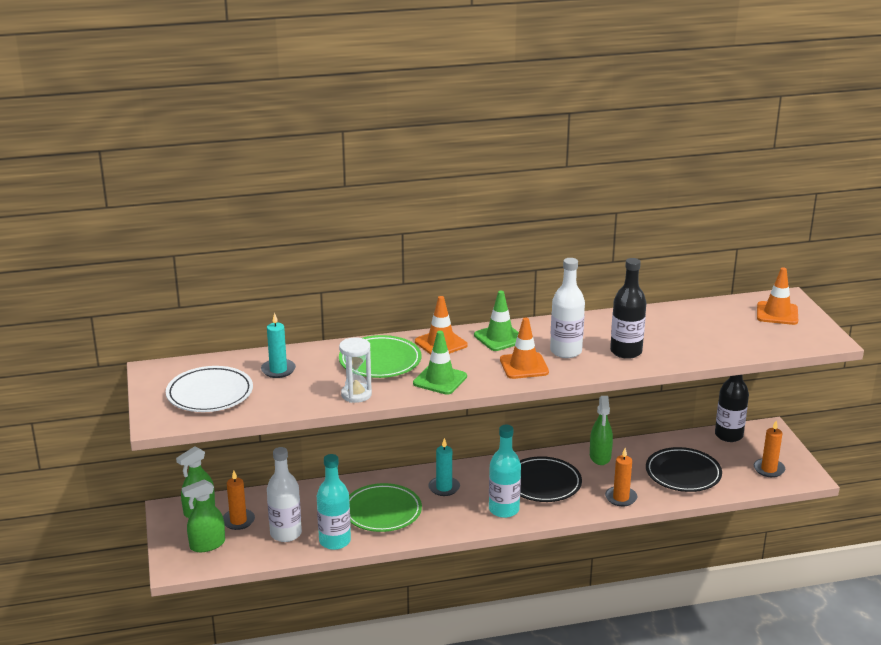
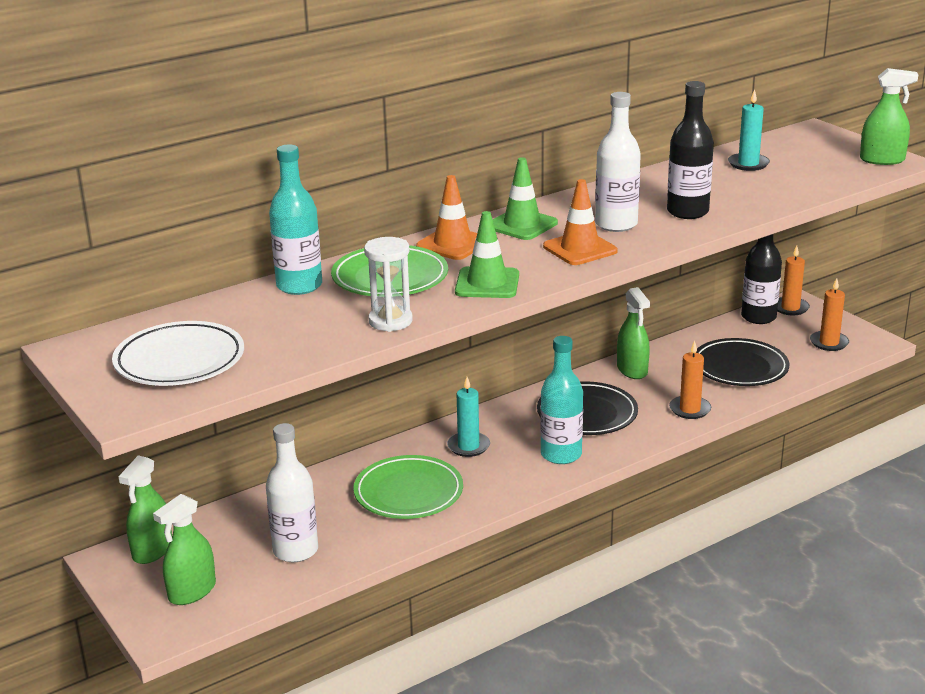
camera: 20 degrees left, 0 degrees up
orange candle [223,471,255,530] -> orange candle moved to [777,246,810,315]
turquoise candle [261,313,296,378] -> turquoise candle moved to [728,89,770,171]
turquoise bottle [317,454,351,550] -> turquoise bottle moved to [269,145,322,295]
orange traffic cone [757,267,798,325] -> none
none -> green spray bottle [860,68,918,165]

